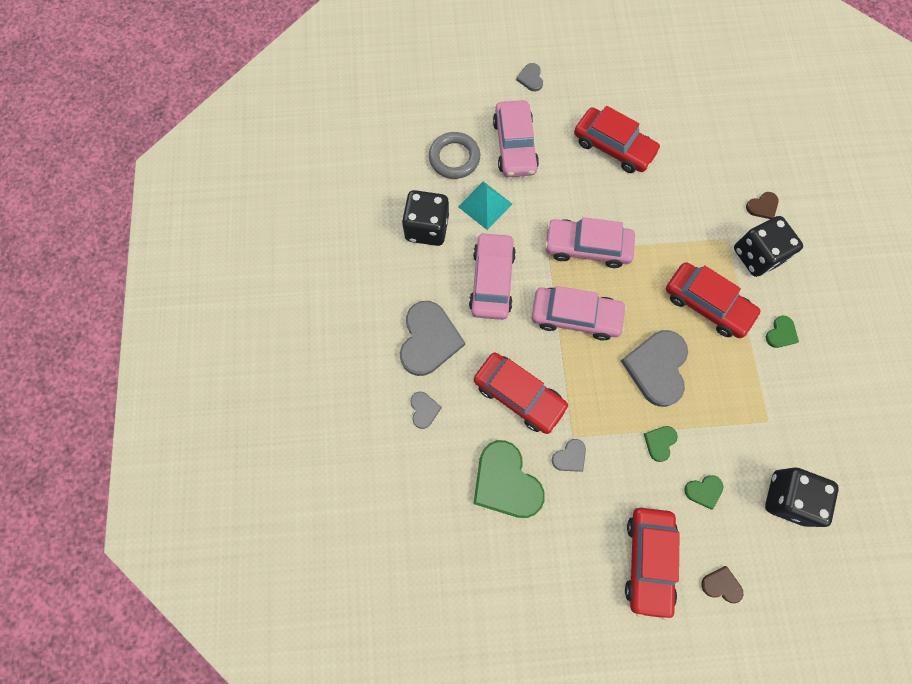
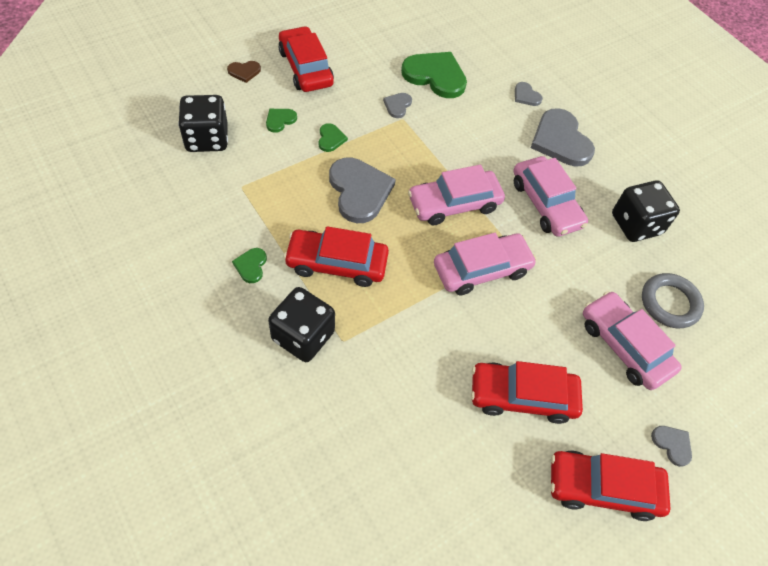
camera: 145 degrees right, 15 degrees down
turquoise pyramid [458,181,512,230] -> none
red car [474,353,569,434] -> red car moved to [550,451,670,521]
brown heart [746,192,779,219] -> none

